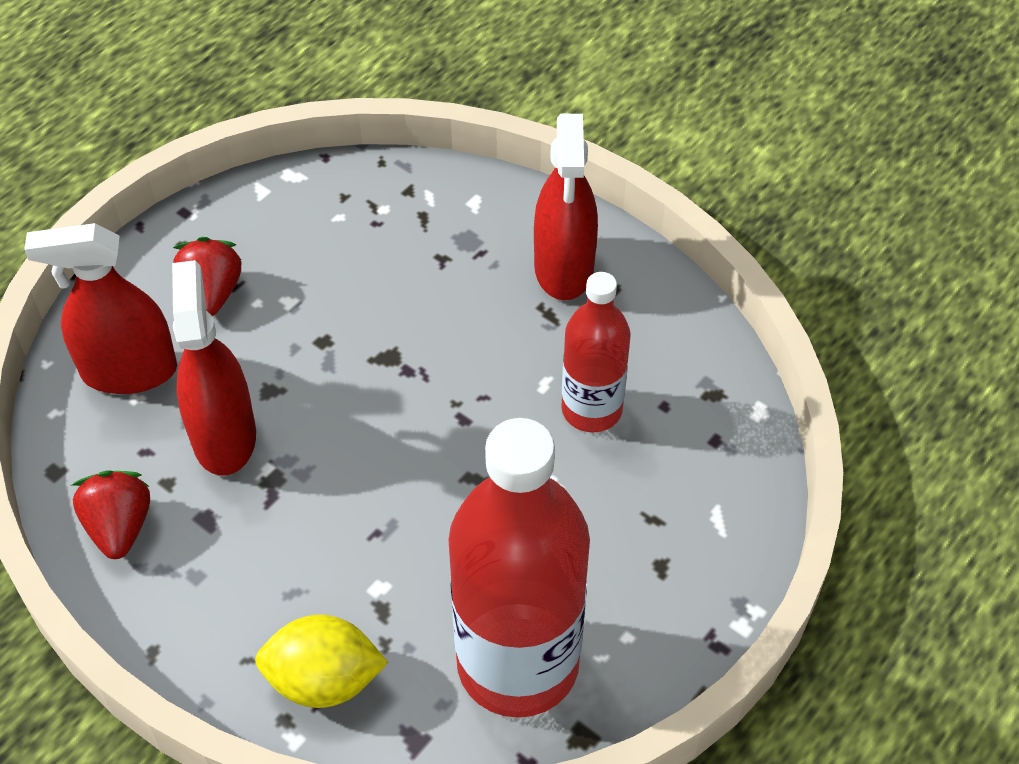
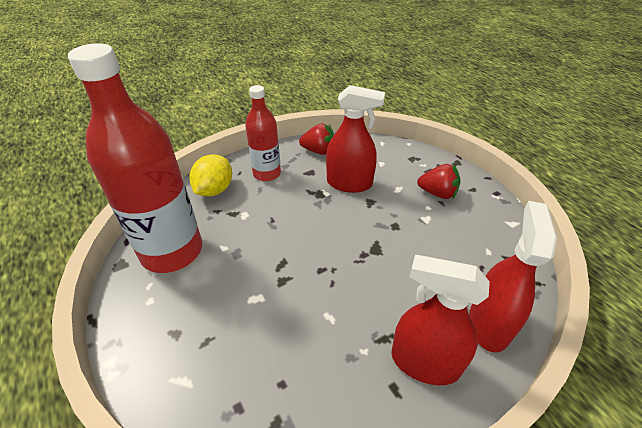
camera: 110 degrees right, 10 degrees down
red spray bottle [24,223,177,394] -> red spray bottle moved to [469,201,557,353]
red bottle [561,272,631,432] -> red bottle moved to [245,85,281,181]

